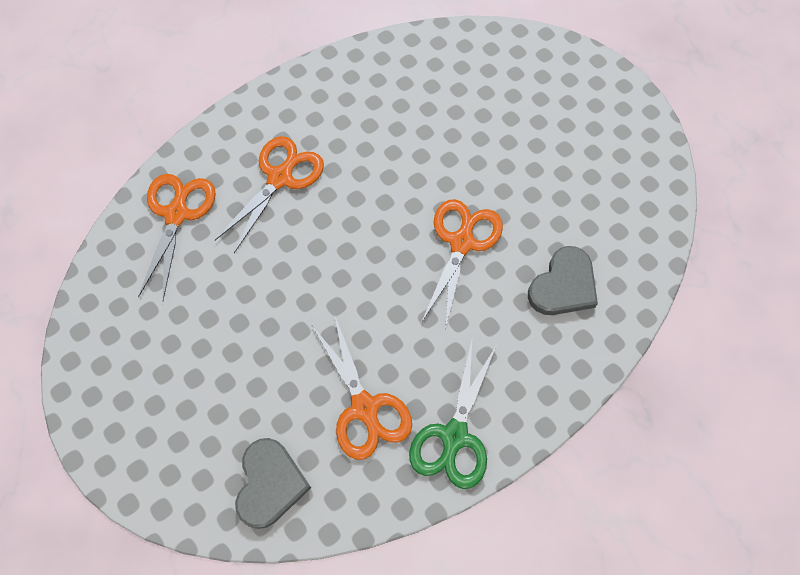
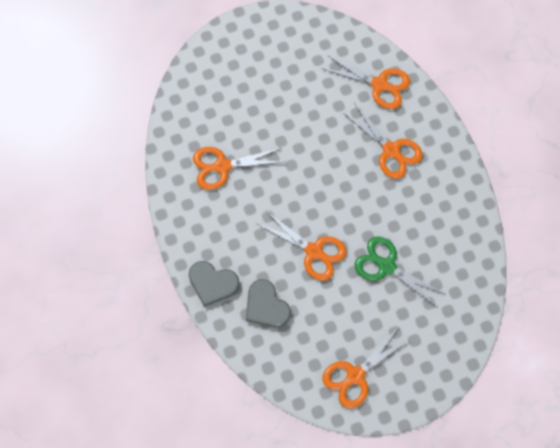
camera: 105 degrees right, 5 degrees up
grey heart [235,438,311,529] -> grey heart moved to [189,261,240,307]
green scissors [409,341,496,489] -> green scissors moved to [354,236,445,306]
none -> orange scissors [322,329,409,408]

